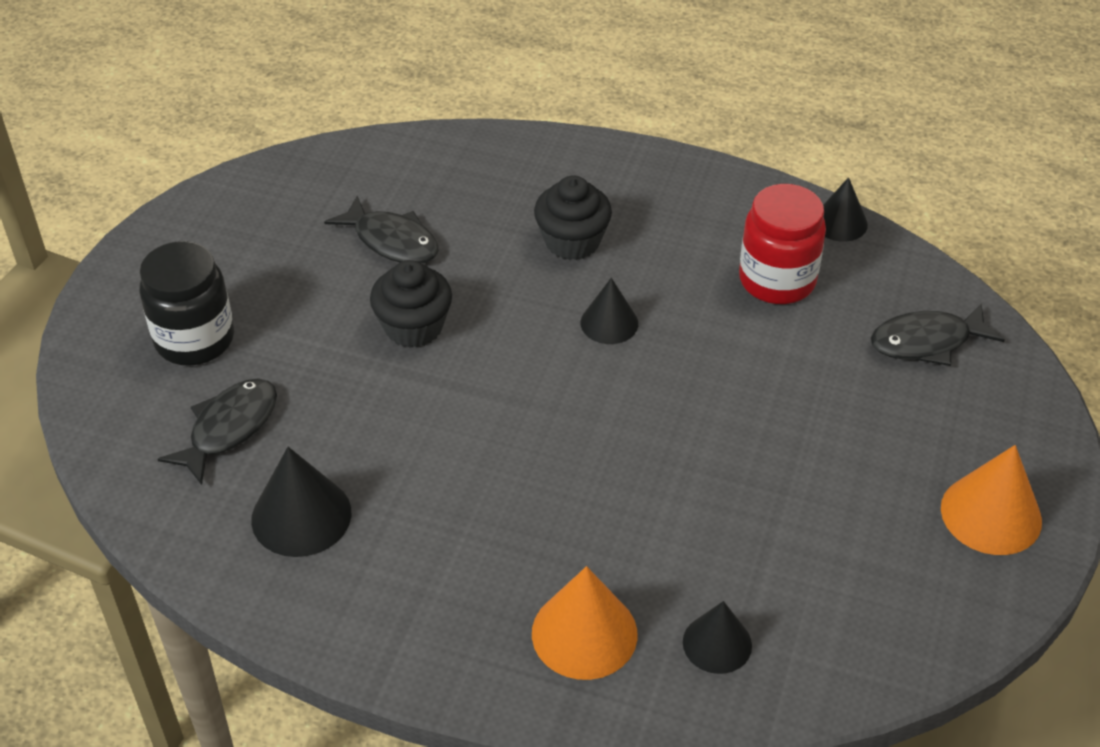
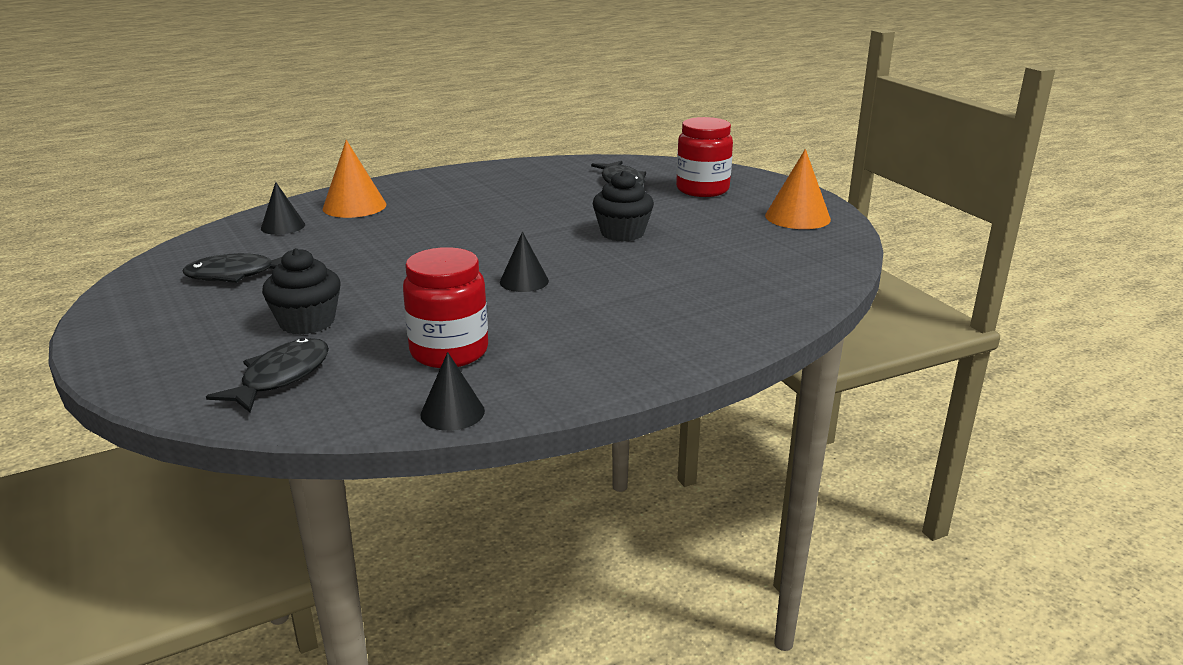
camera: 130 degrees right, 20 degrees down
black jar [139,241,234,366] -> red jar [676,117,733,197]
black cone [251,447,351,557] -> none
black fish [324,196,438,264] -> black fish moved to [183,253,282,283]
black cupcake [534,175,612,260] -> black cupcake moved to [262,248,341,335]
orange cone [941,445,1042,555] -> orange cone moved to [765,149,831,229]

